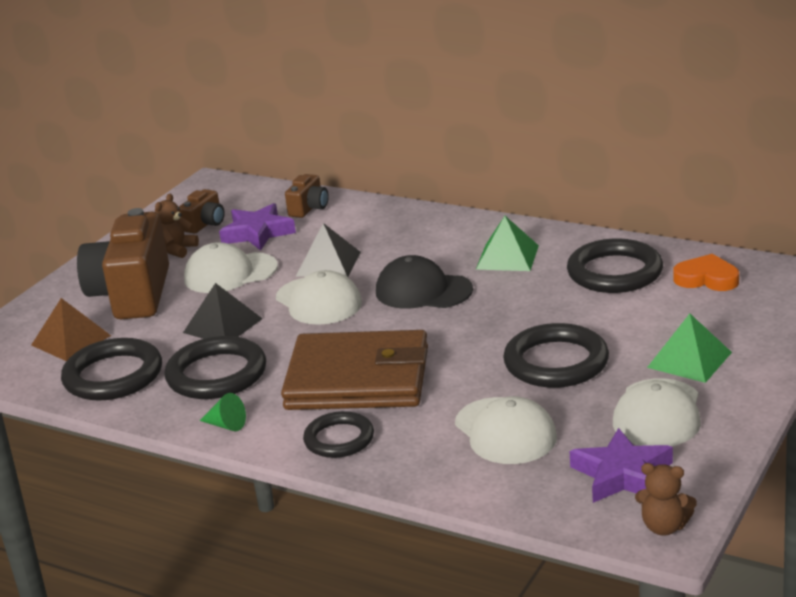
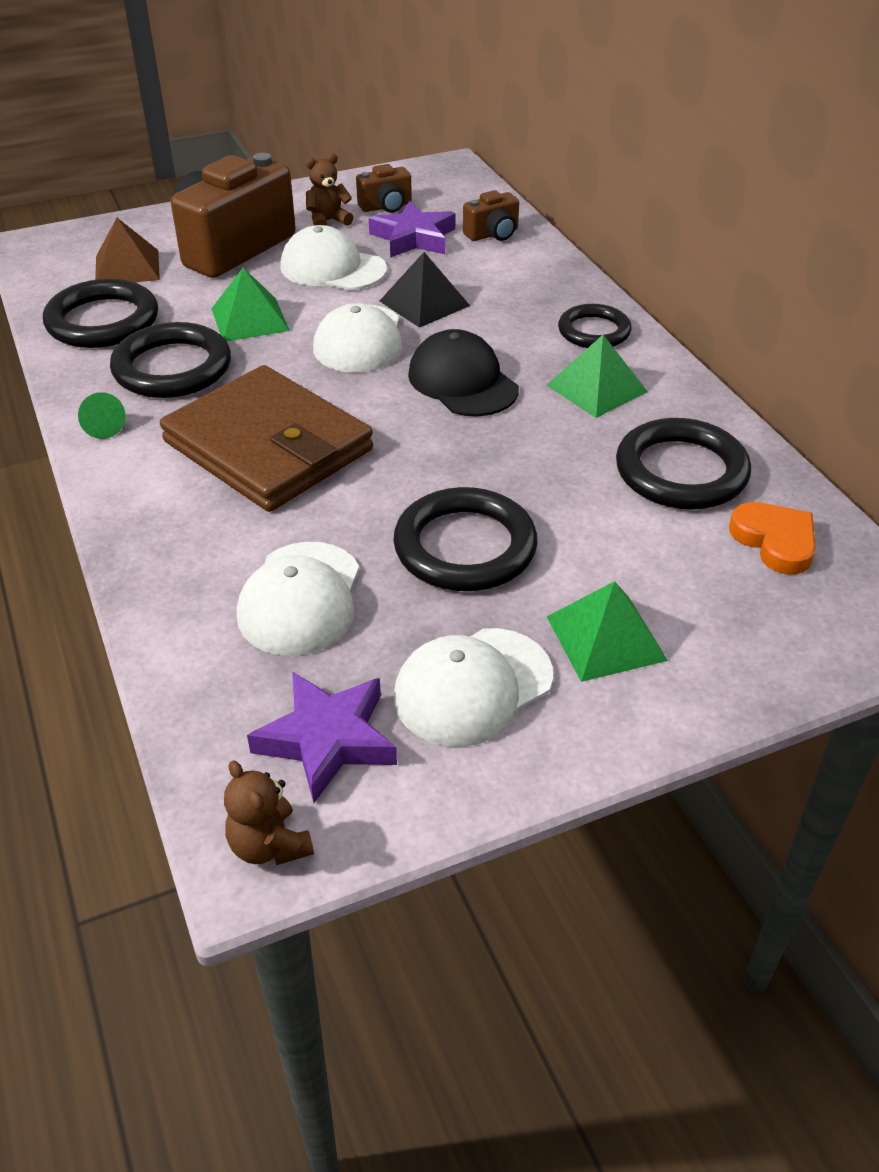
camera: 35 degrees right, 15 degrees up
black pyramid [183,283,263,339] -> green pyramid [211,268,290,341]
black ring [303,411,374,458] -> black ring moved to [558,304,632,348]

